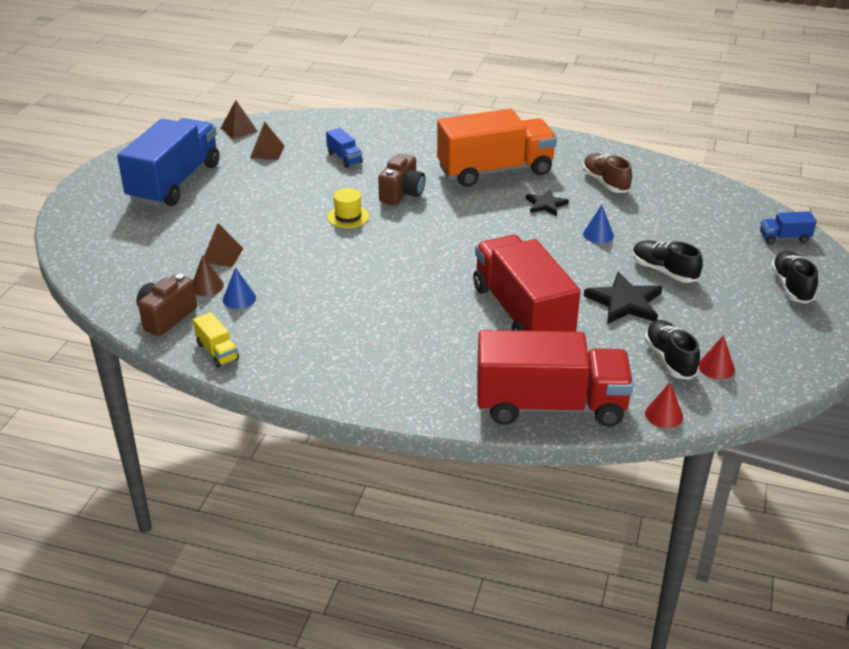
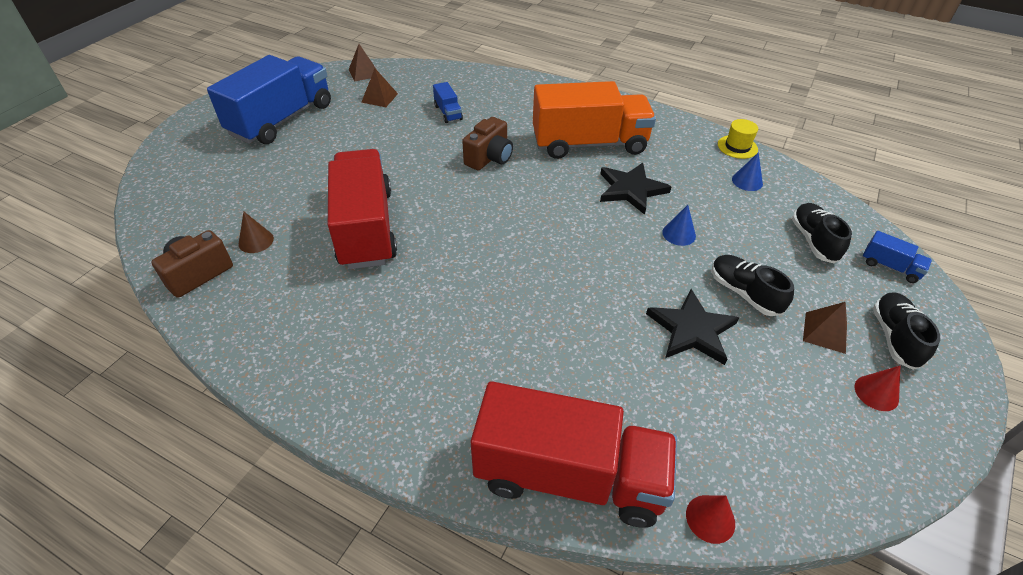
camera: 10 degrees right, 10 degrees up
yellow truck [193,312,239,367] -> none
brown pyramid [204,223,244,267] -> brown pyramid moved to [803,302,847,354]
blue cone [223,267,256,309] -> blue cone moved to [732,152,763,191]
yellow hat [327,188,369,228] -> yellow hat moved to [718,119,758,159]
red truck [473,235,581,332] -> red truck moved to [328,149,397,269]
black star [526,189,569,216] -> black star [600,163,671,215], size x1.62
brown shoe [583,153,632,193] -> none
black shoe [644,320,700,380] -> black shoe moved to [792,203,852,263]
red cone [699,335,735,379] -> red cone moved to [855,366,900,411]
blue truck [760,211,817,244] -> blue truck turned 150 degrees counterclockwise [863,231,932,283]

